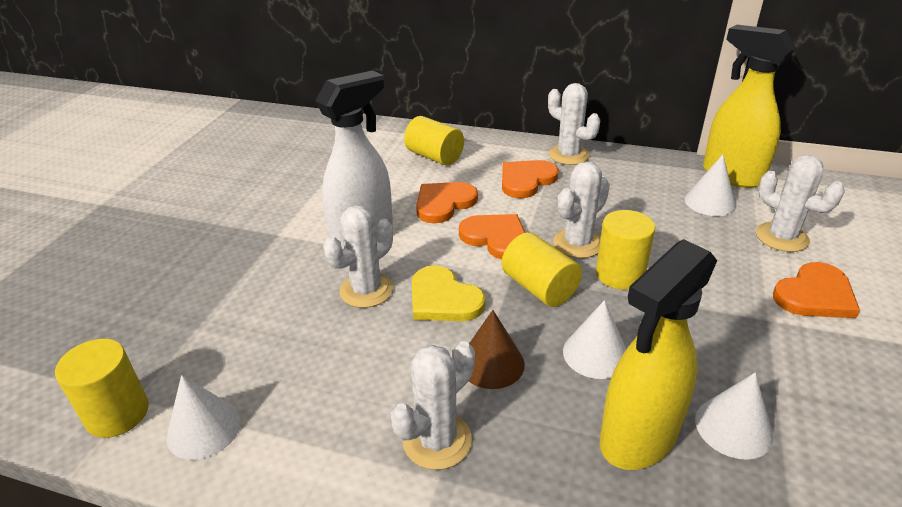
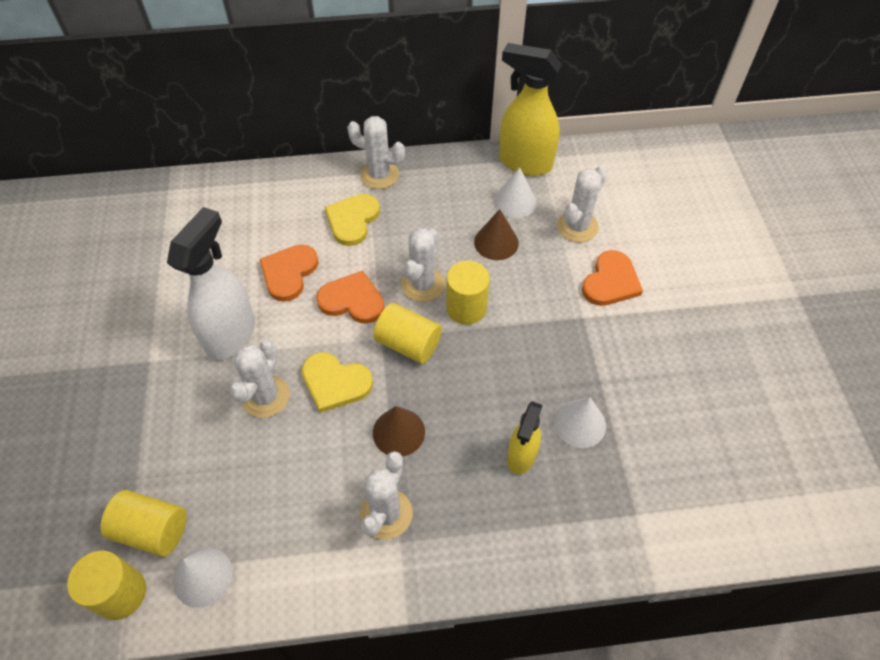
camera: 25 degrees left, 20 degrees up
yellow cylinder [404,116,464,165] -> yellow cylinder moved to [100,490,187,557]
orange heart [502,160,559,198] -> yellow heart [324,194,380,246]
white cone [563,300,626,379] -> none
yellow spray bottle [600,239,717,470] -> yellow spray bottle [507,401,543,475], size x0.59
white cactus [756,155,845,252] -> white cactus turned 75 degrees counterclockwise [557,165,608,242]
none -> brown cone [474,209,519,260]

